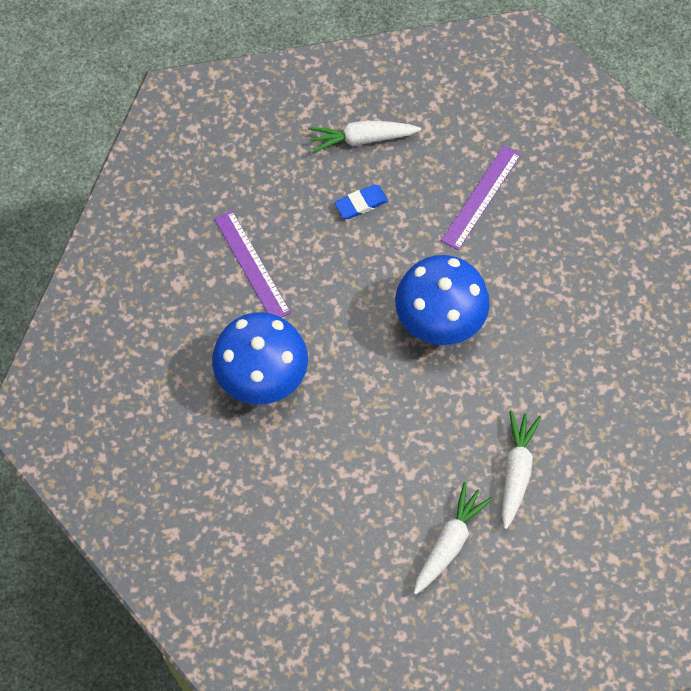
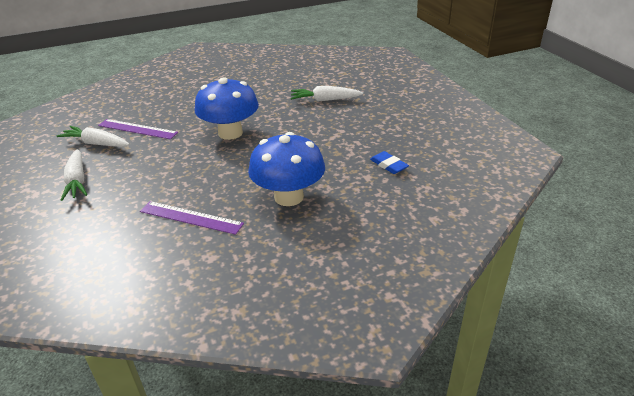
camera: 100 degrees left, 30 degrees down
purple ruler [214,211,291,318] -> purple ruler turned 60 degrees clockwise [140,201,244,235]
blue eraser [334,184,388,219] -> blue eraser moved to [370,151,409,174]
white carrot [414,482,493,595] -> white carrot moved to [56,126,130,147]

